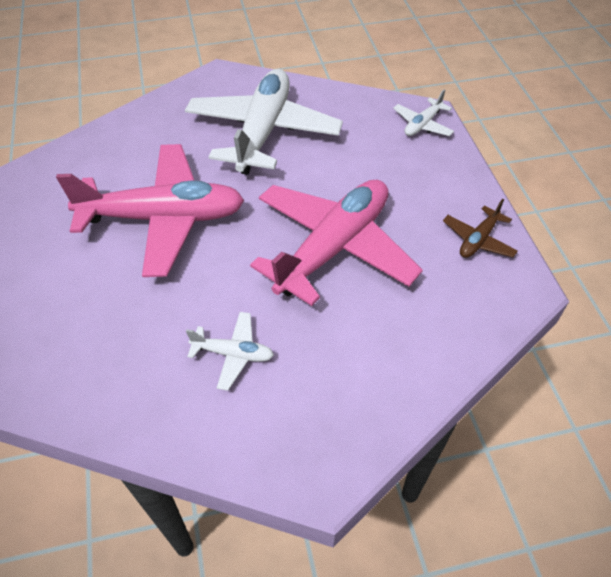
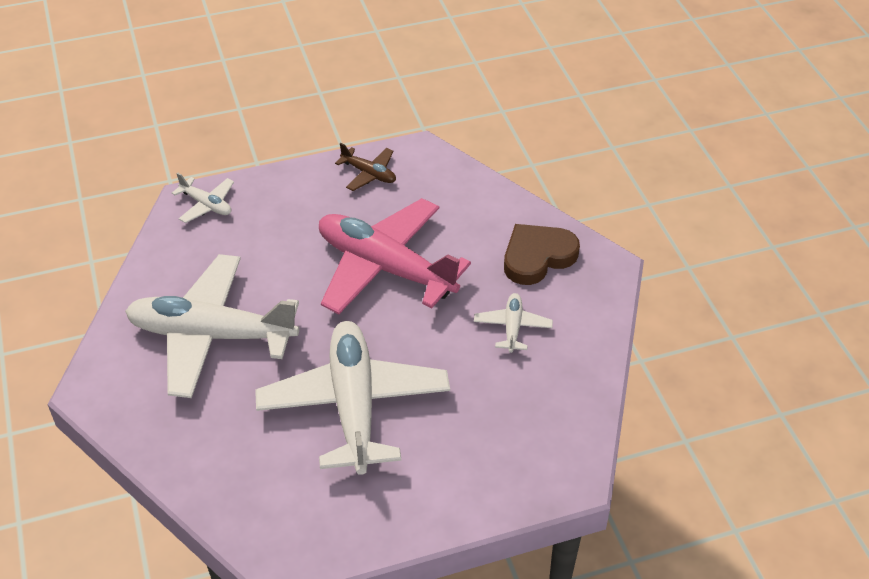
camera: 95 degrees left, 5 degrees down
pink plane [56,144,244,277] -> white plane [255,321,450,475]
none -> brown heart [504,224,580,285]

